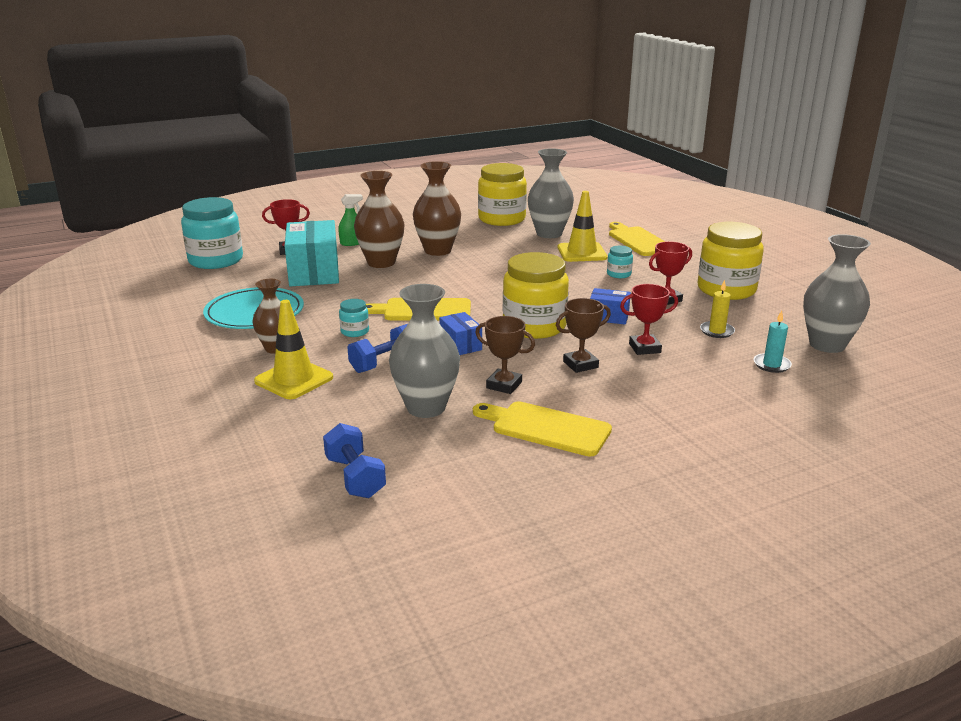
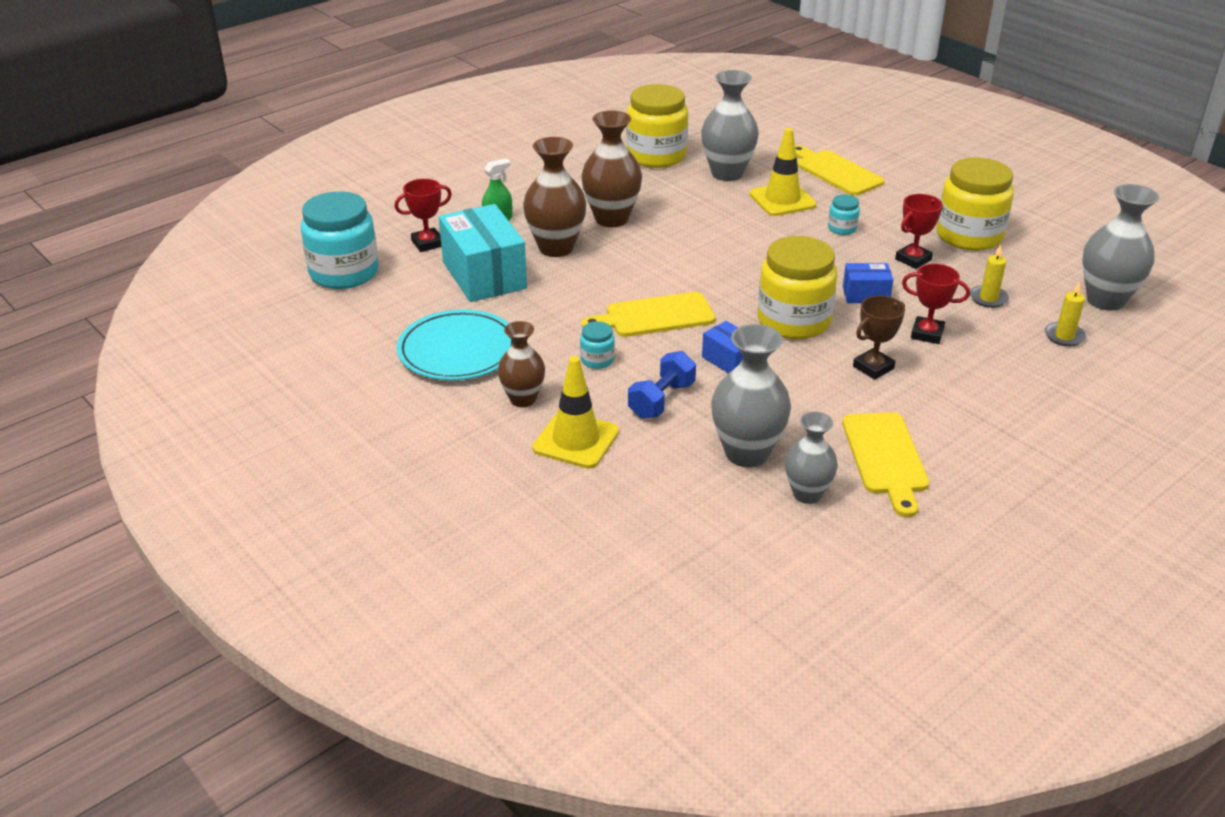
camera: 15 degrees left, 10 degrees up
blue dumbbell [323,423,386,498] -> none
yellow cutting board [473,401,612,457] -> yellow cutting board turned 105 degrees counterclockwise [842,412,929,517]
brown trophy [475,316,535,394] -> none
red trophy [620,284,678,355] -> red trophy turned 45 degrees clockwise [902,264,970,344]
turquoise candle [753,311,792,373] -> yellow candle [1045,281,1086,346]
none -> grey vase [785,412,838,504]

